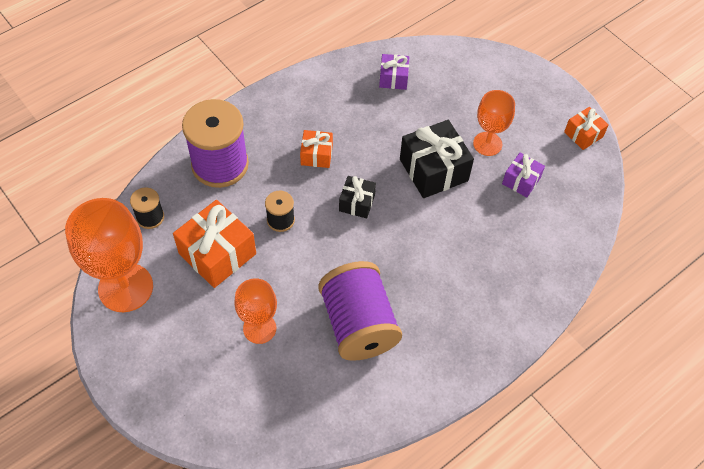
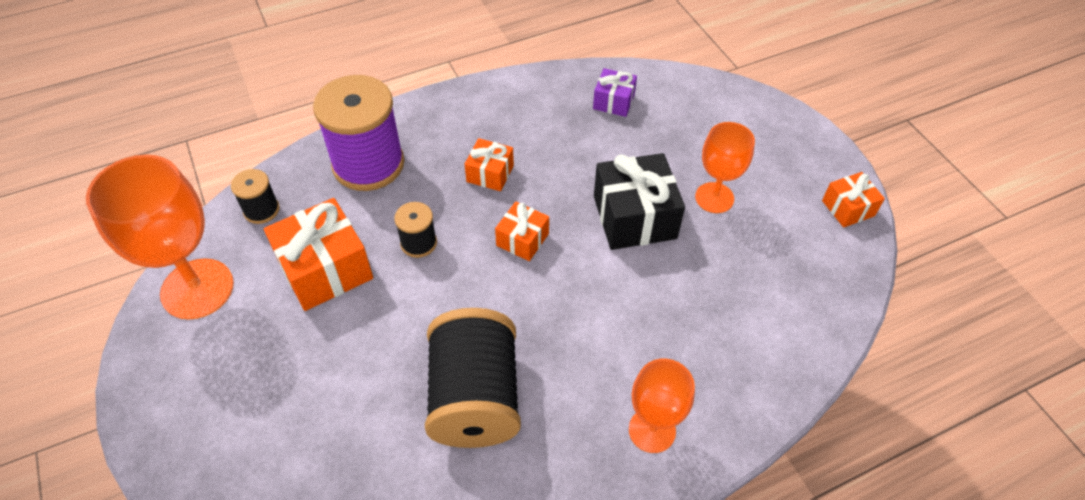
camera: 15 degrees right, 5 degrees down
orange goblet [234,278,277,344] -> orange goblet moved to [629,359,695,453]
purple spool [318,261,402,361] -> black spool [425,308,521,448]
black gift [339,176,376,218] -> orange gift [495,202,549,261]
purple gift [502,153,545,197] -> none

